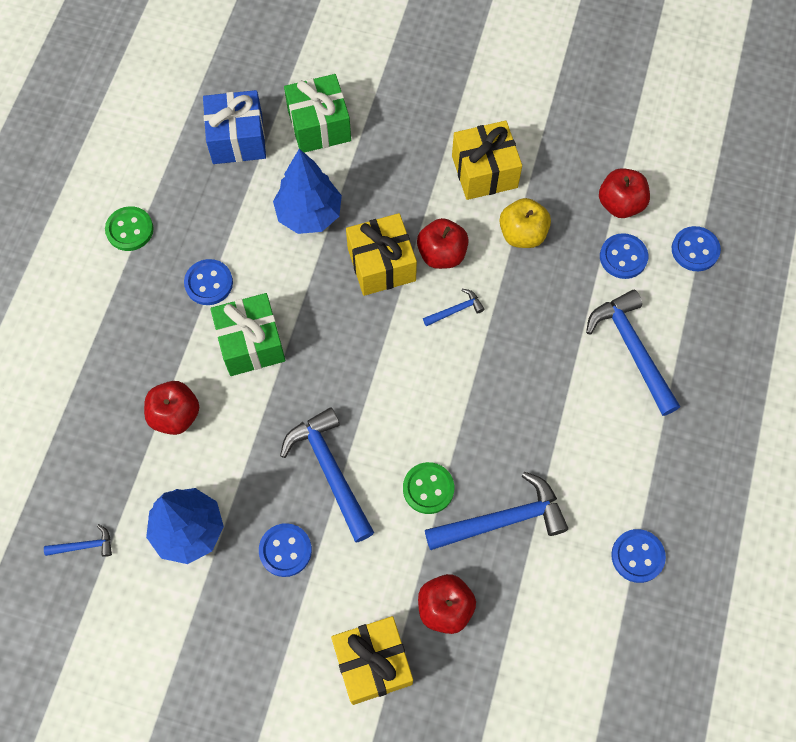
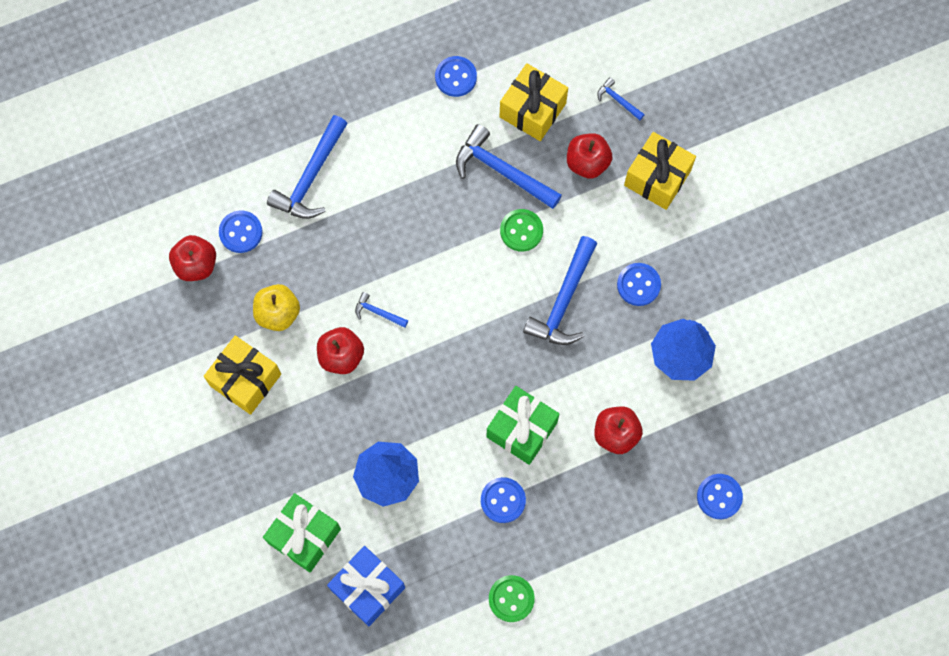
camera: 130 degrees left, 5 degrees up
blue hammer [44,524,112,557] -> blue hammer moved to [597,77,645,120]
yellow gift [346,213,417,296] -> yellow gift moved to [500,63,568,141]
blue button [672,226,721,271] -> blue button moved to [697,474,743,519]

